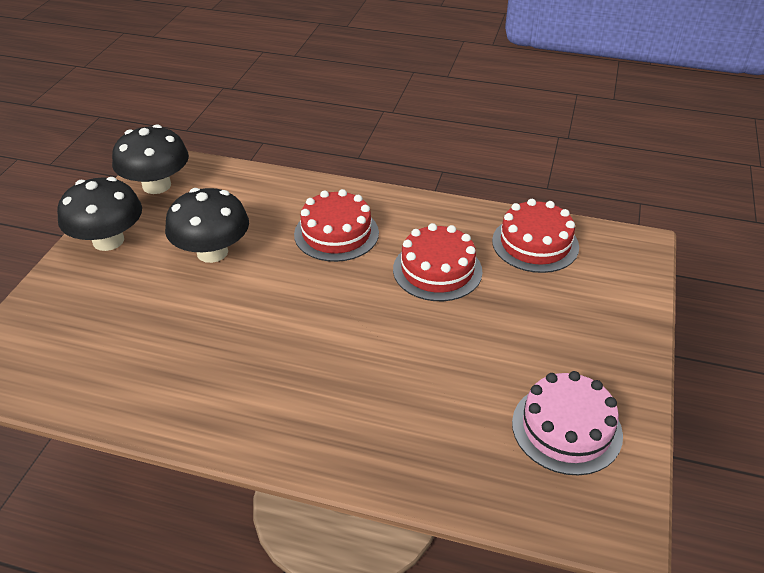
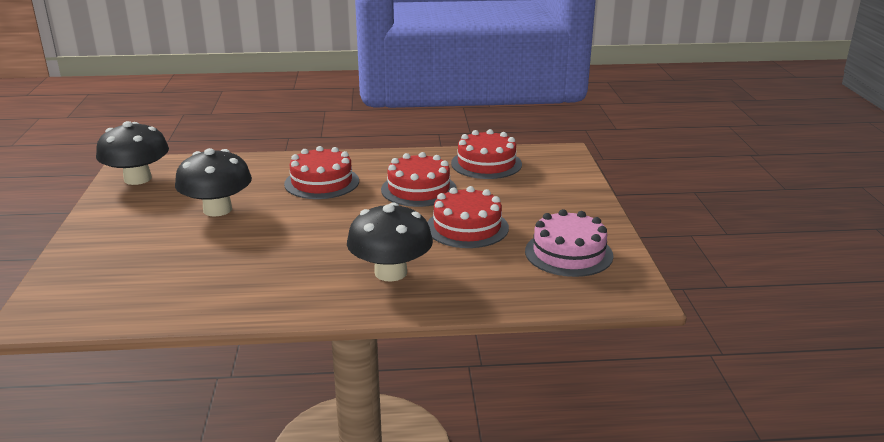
camera: 20 degrees left, 15 degrees down
black mushroom [57,177,142,251] -> black mushroom moved to [347,202,433,282]
none -> red cake [427,186,509,248]

